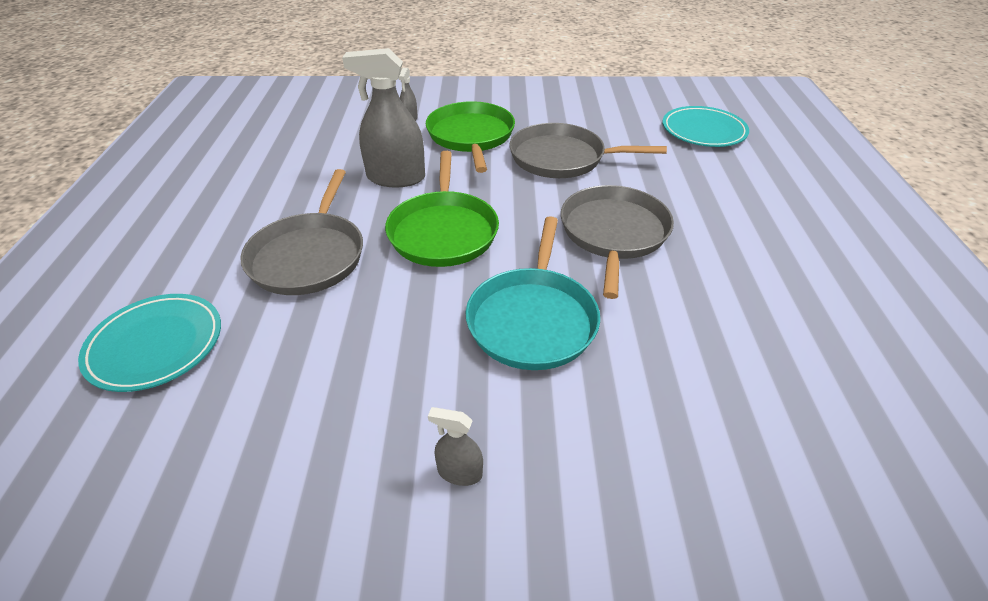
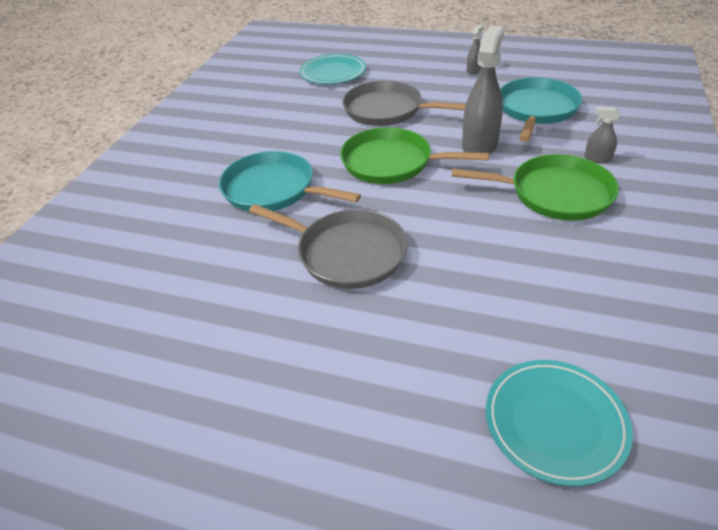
camera: 110 degrees right, 0 degrees up
grey spray bottle [428,407,483,486] -> grey spray bottle moved to [467,24,484,75]
grey pan [509,123,667,178] -> none
none -> turquoise pan [500,78,582,142]

